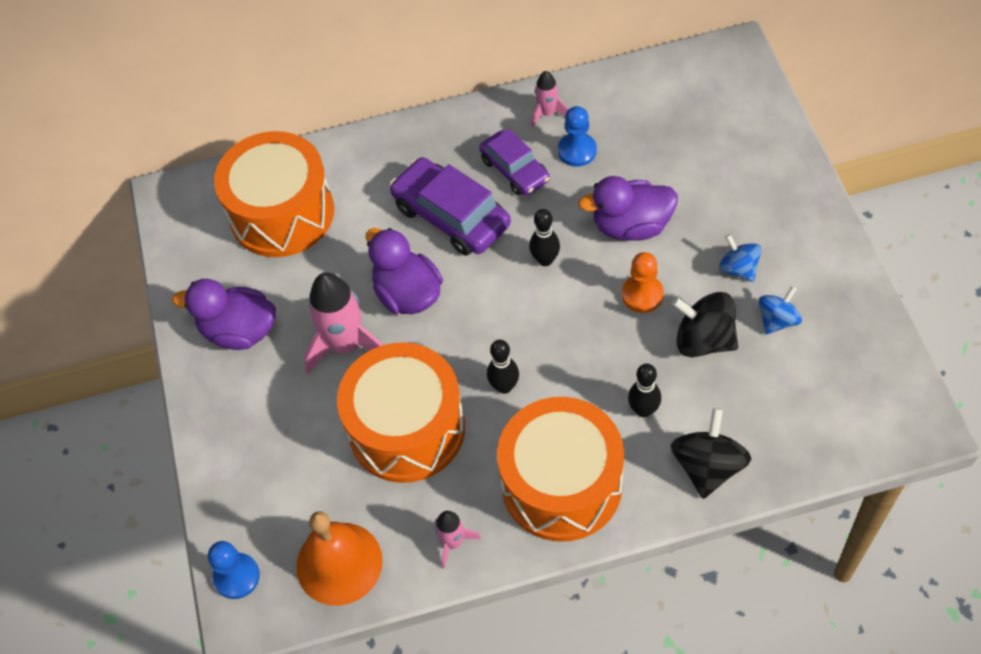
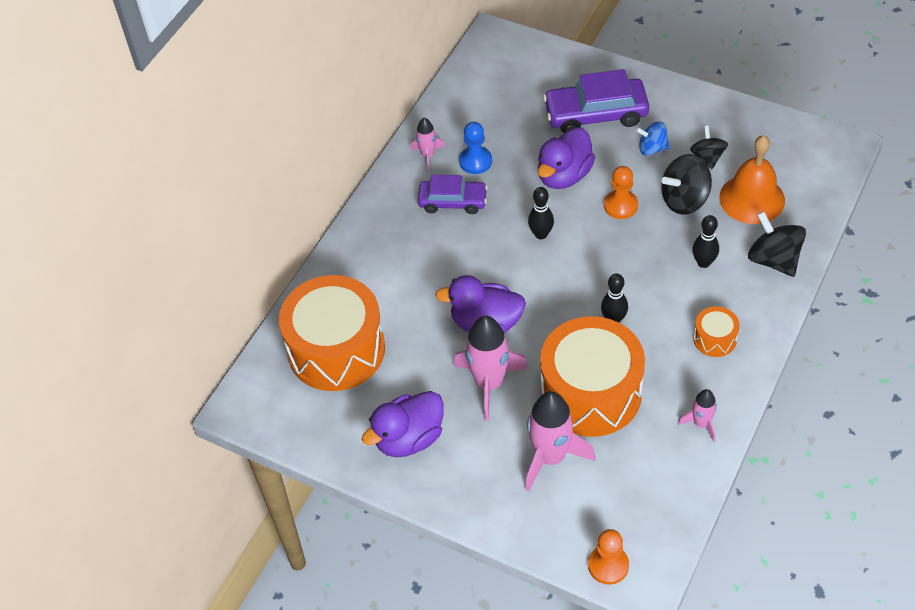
camera: 50 degrees left, 5 degrees down
blue pawn [208,541,260,599] -> orange pawn [588,529,629,585]
orange bell [296,511,383,606] -> orange bell moved to [719,135,785,224]
purple car [390,157,511,256] -> purple car moved to [543,69,649,133]
orange drum [497,397,624,542] -> orange drum [693,306,740,357], size x0.44
blue spinning top [759,286,802,335] -> black spinning top [690,126,728,169]
none -> pink rocket [525,391,595,492]

